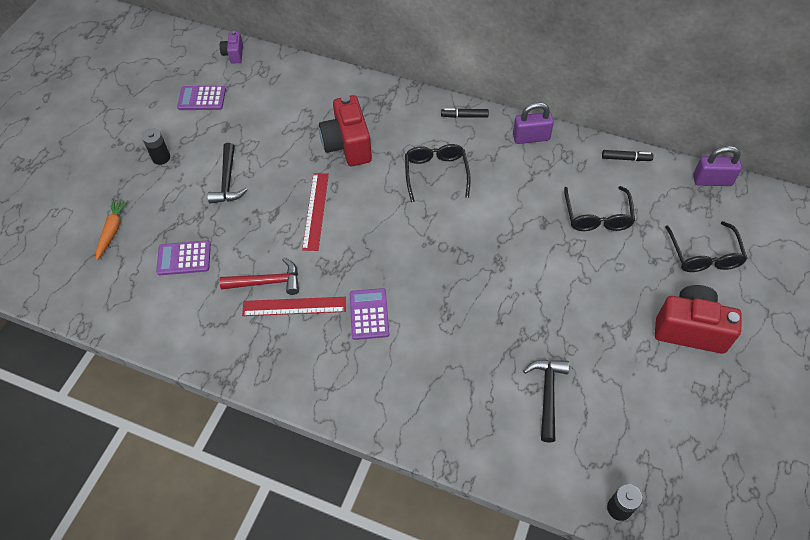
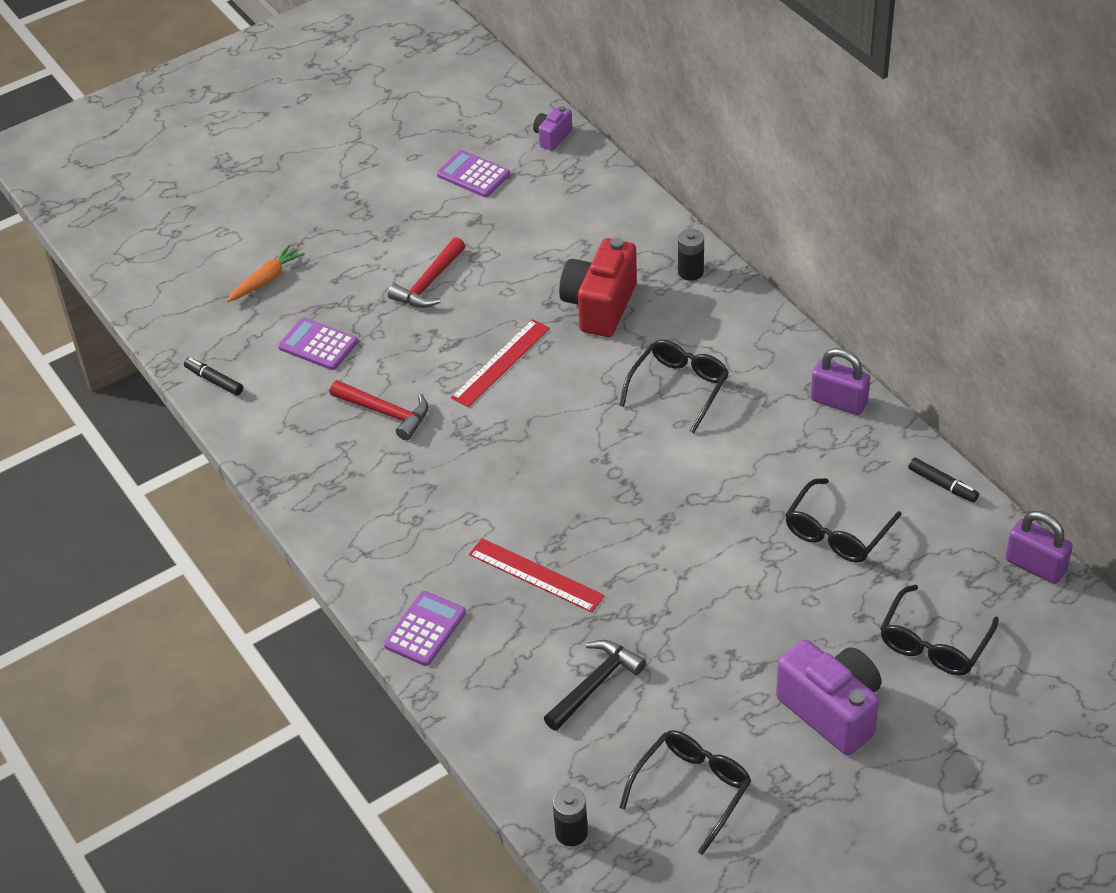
camera: 35 degrees right, 10 degrees down
black battery [142,129,170,165] -> black battery moved to [678,229,704,281]
black hammer [207,143,247,204] -> red hammer [388,237,465,308]
red ruler [242,297,346,316] -> red ruler moved to [469,538,605,612]
purple calculator [350,288,389,340] -> purple calculator moved to [384,591,466,666]
black marker [441,108,489,118] -> black marker moved to [184,358,243,396]
red camera [655,285,742,354] -> purple camera [776,640,881,755]
none -> black glasses [619,730,751,855]

